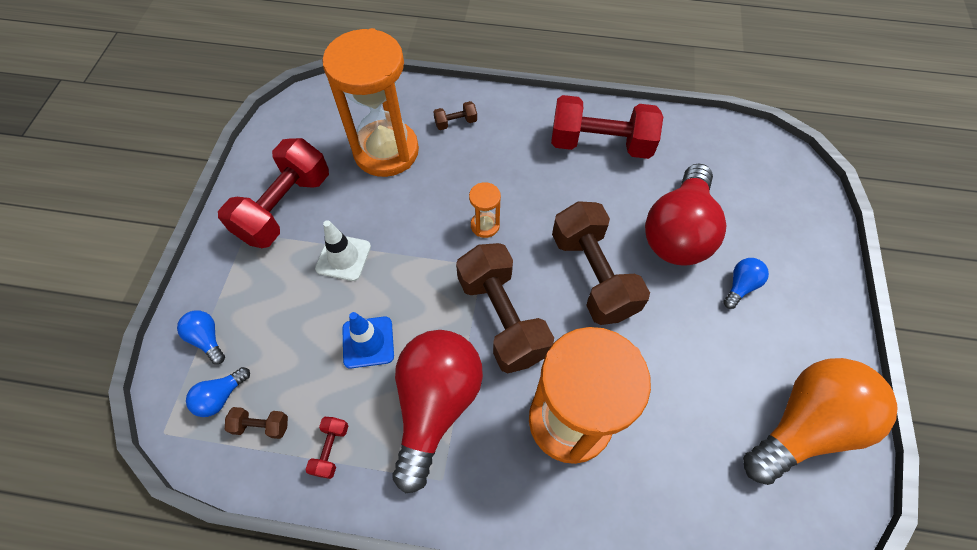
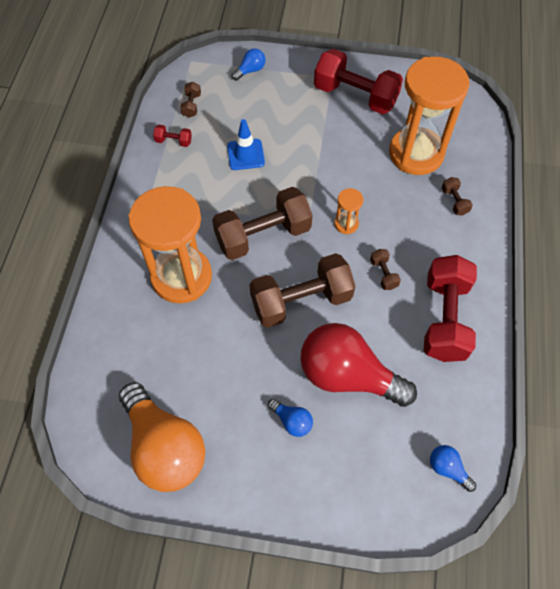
camera: 90 degrees right, 0 degrees up
blue light bulb [186,367,250,417] -> blue light bulb moved to [430,445,476,492]
white traffic cone [315,220,371,281] -> none
red light bulb [392,330,483,493] -> none
none -> brown dumbbell [370,249,401,290]

